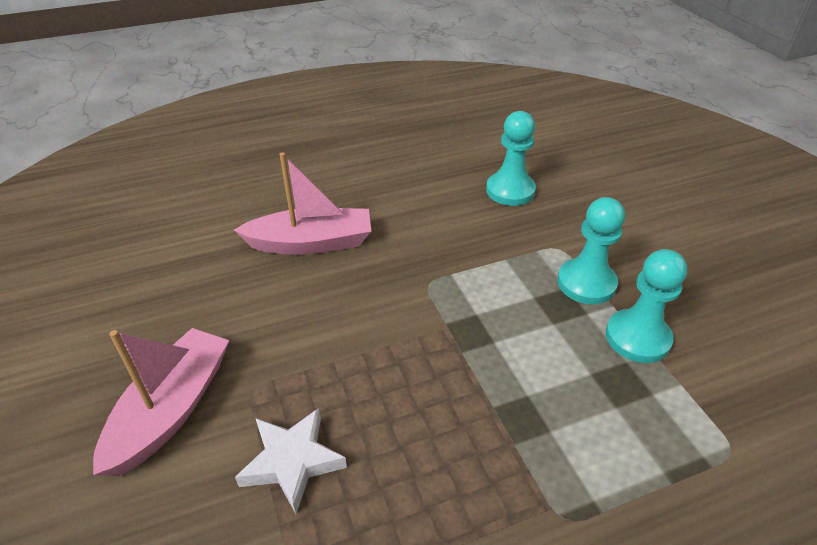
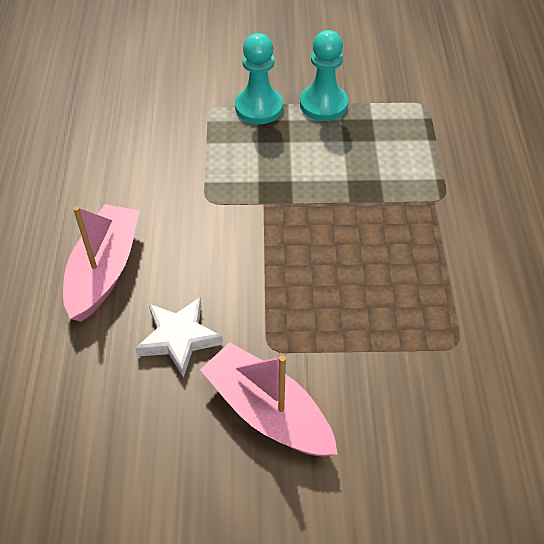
camera: 70 degrees left, 10 degrees up
white star [235,408,347,514] -> white star moved to [135,297,223,377]
turquoise pawn [486,111,536,206] -> none

